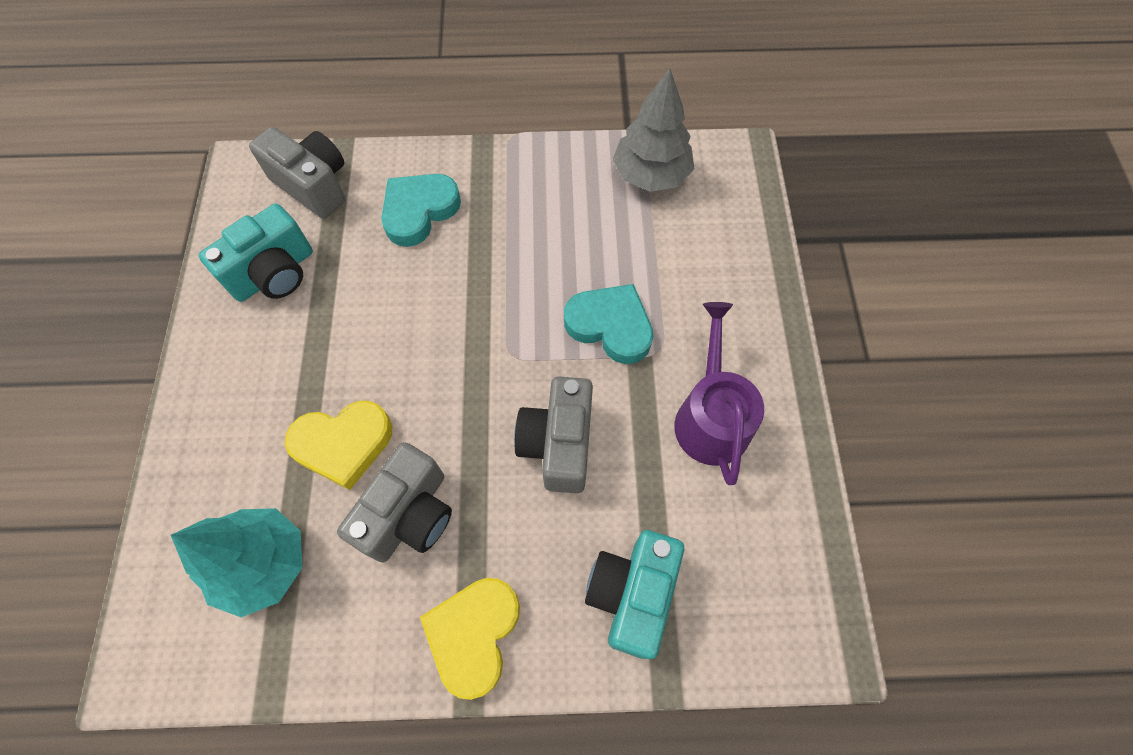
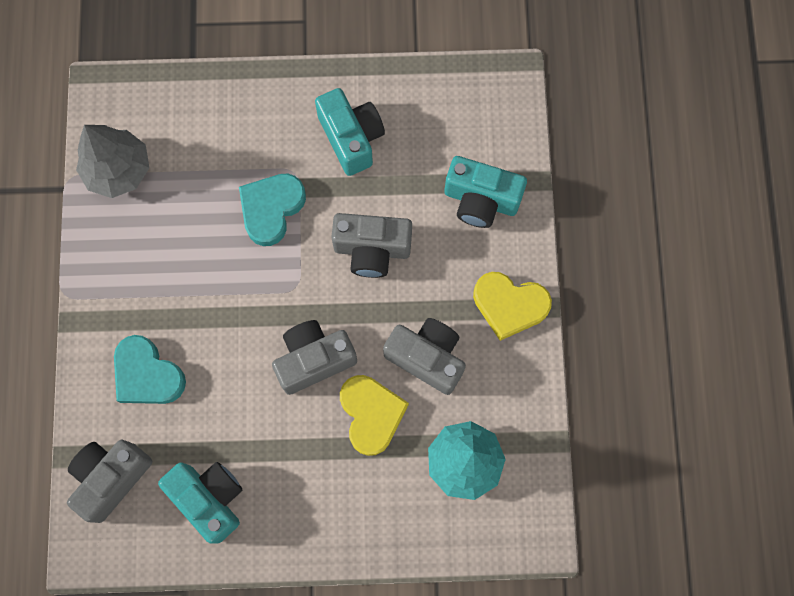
camera: 90 degrees left, 10 degrees up
purple watering can [674,302,764,485] -> turquoise camera [315,88,385,176]
none -> grey camera [272,320,357,395]

